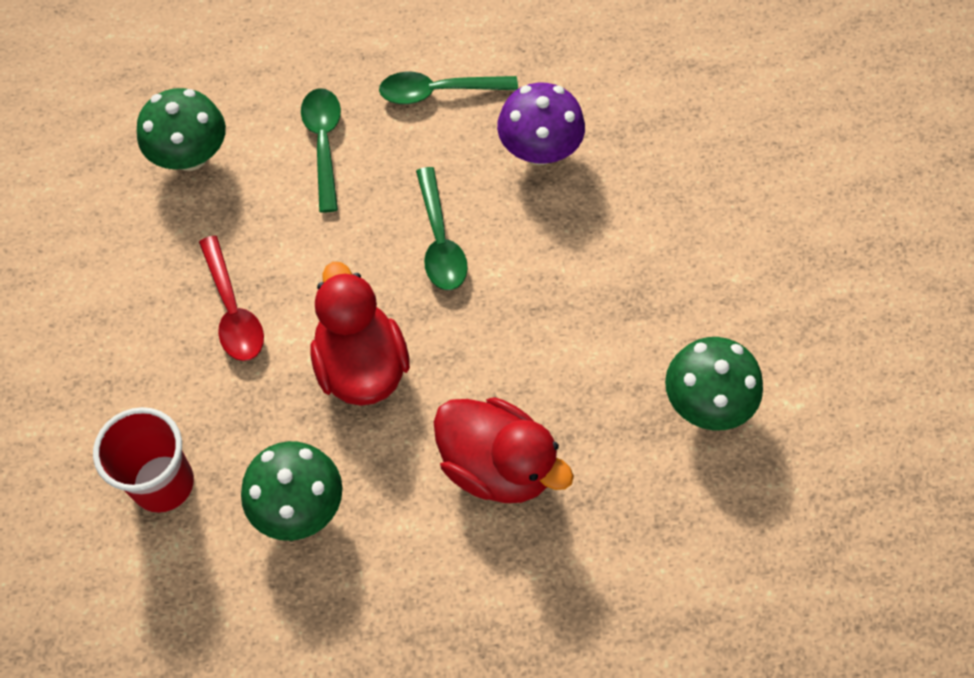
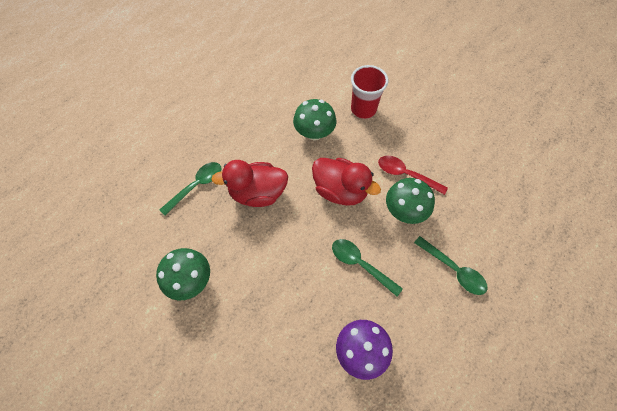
camera: 140 degrees right, 0 degrees up
green mushroom [137,88,226,171] -> green mushroom moved to [386,178,435,224]
green spoon [379,72,518,104] -> green spoon moved to [159,162,222,216]

